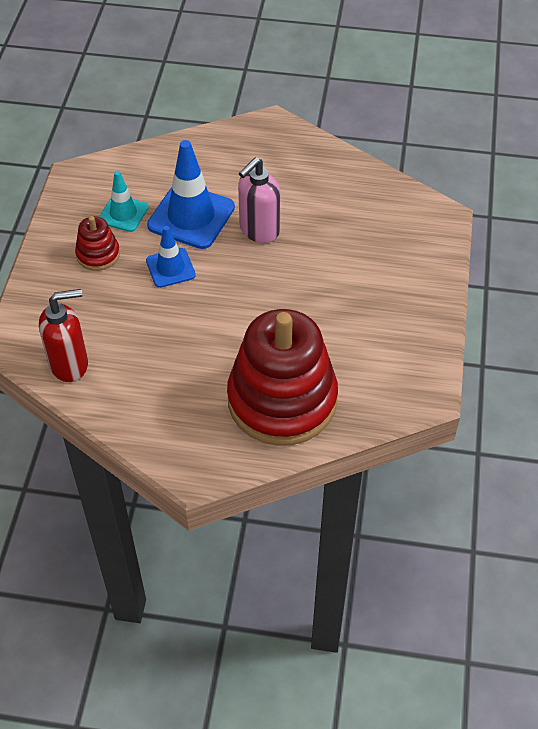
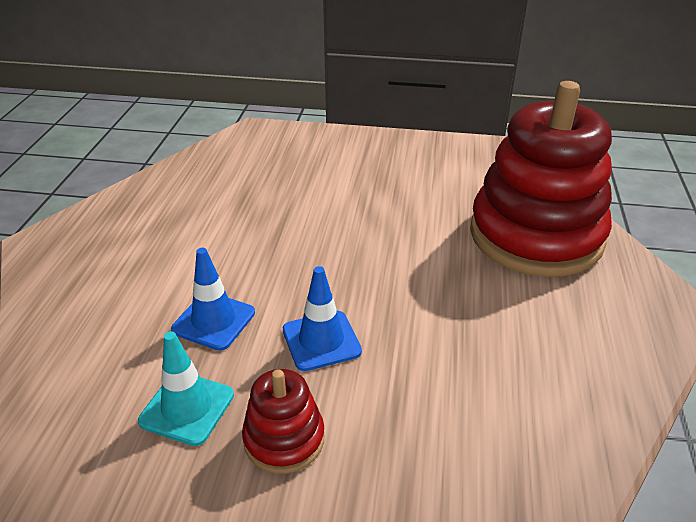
camera: 90 degrees left, 15 degrees down
red soap dispenser [39,289,88,382] -> none
blue traffic cone [147,140,235,249] -> blue traffic cone [171,248,255,351], size x0.58
pink soap dispenser [238,157,280,243] -> none

